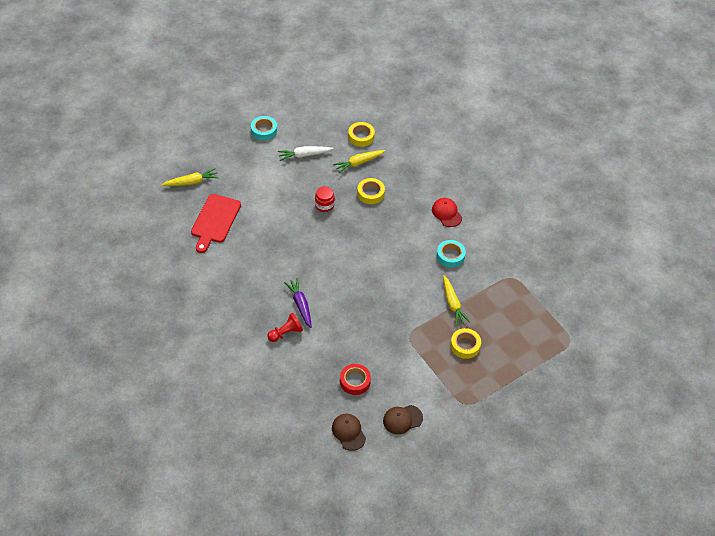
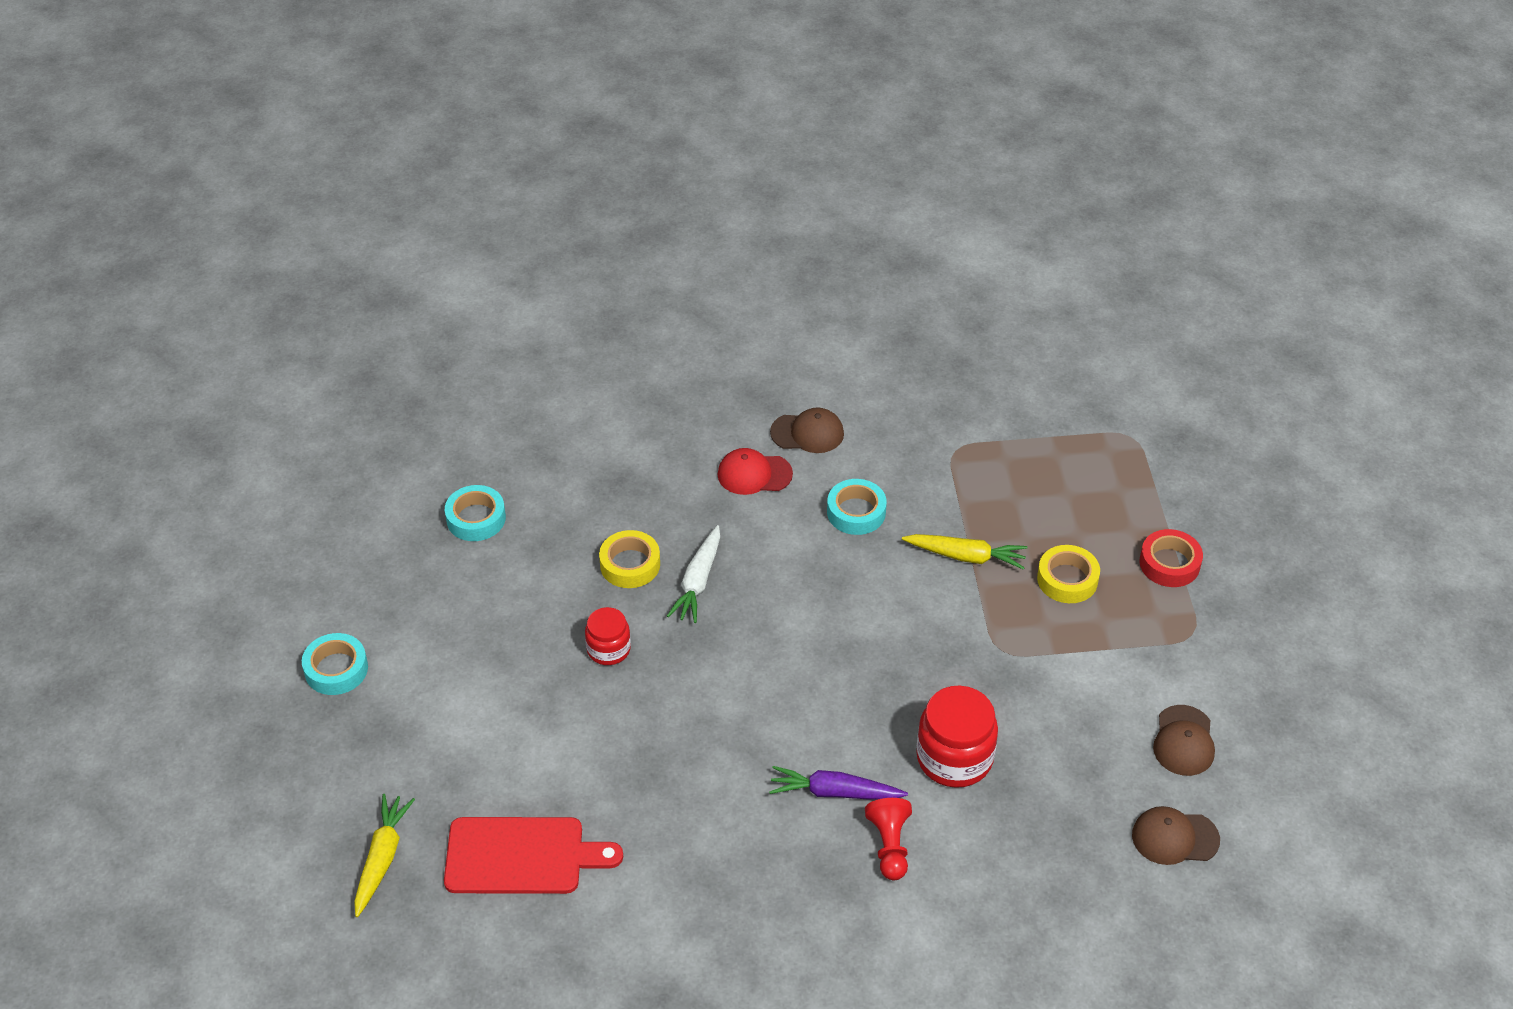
camera: 60 degrees left, 5 degrees down
red cutting board [191,194,241,253] -> red cutting board turned 45 degrees counterclockwise [444,817,623,894]
white carrot [278,146,333,161] -> white carrot moved to [667,525,720,623]
yellow carrot [333,150,385,173] -> none
red tape [340,364,371,395] -> red tape moved to [1139,529,1203,587]
yellow tape [348,122,375,147] -> turquoise tape [445,485,506,541]
none -> brown cap [770,407,844,453]
none -> red jar [917,685,998,788]

